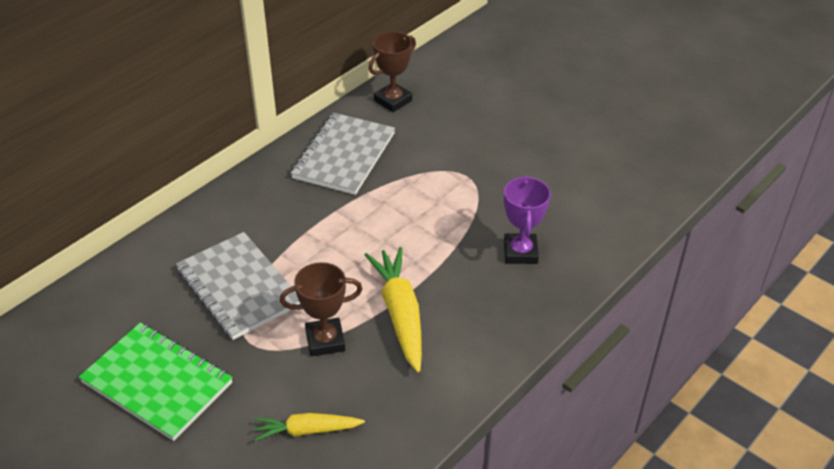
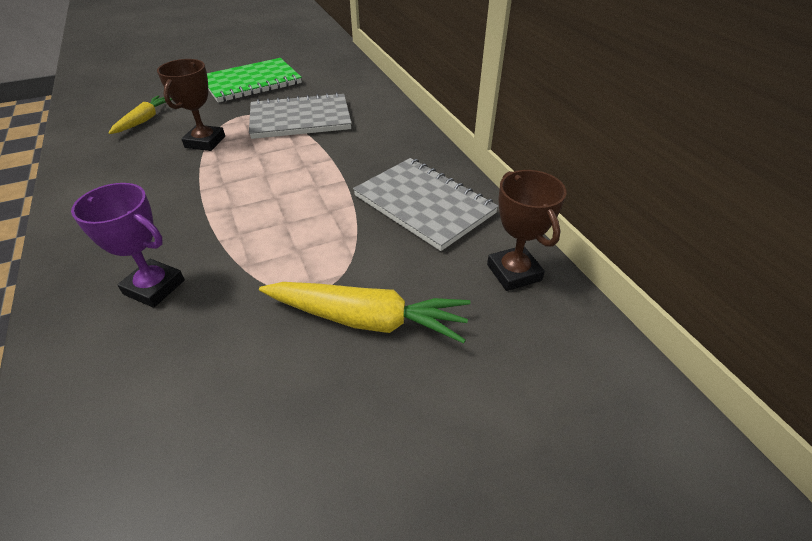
camera: 115 degrees right, 0 degrees up
yellow carrot [364,247,422,372] -> yellow carrot moved to [259,282,471,343]

